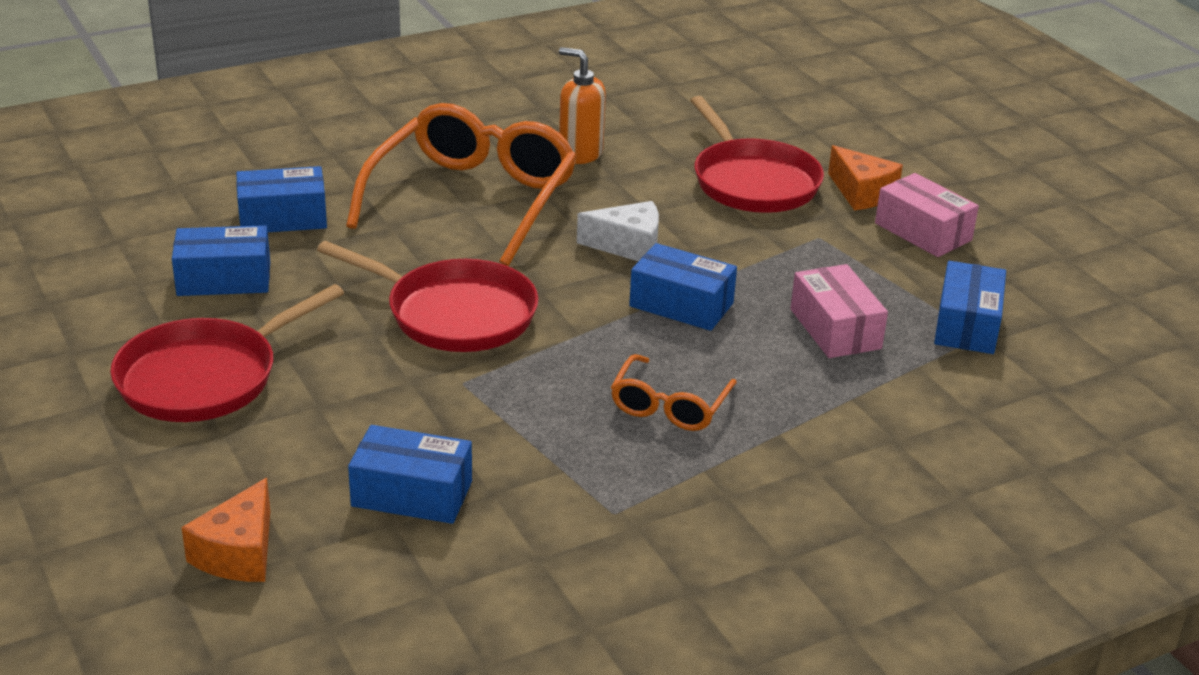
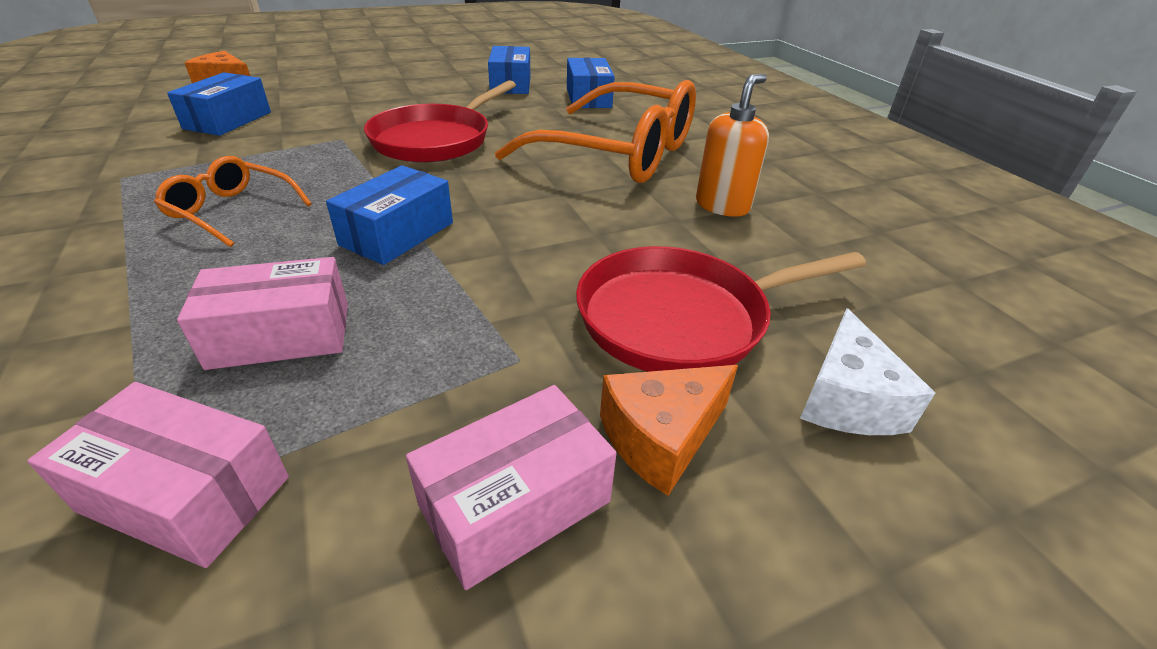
camera: 95 degrees right, 5 degrees up
red pan [110,284,344,422] -> none
white cheese [577,201,659,261] -> white cheese moved to [800,308,935,435]
blue box [934,261,1006,354] -> pink box [27,382,289,568]

